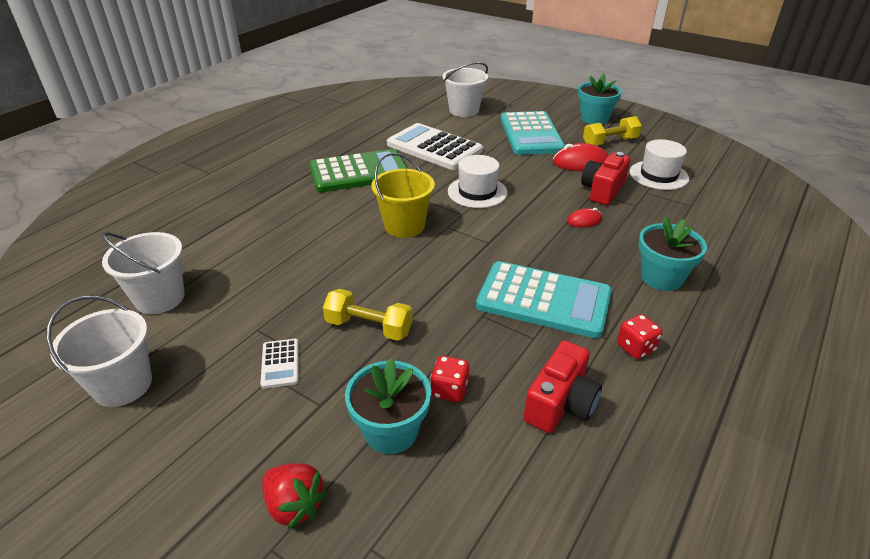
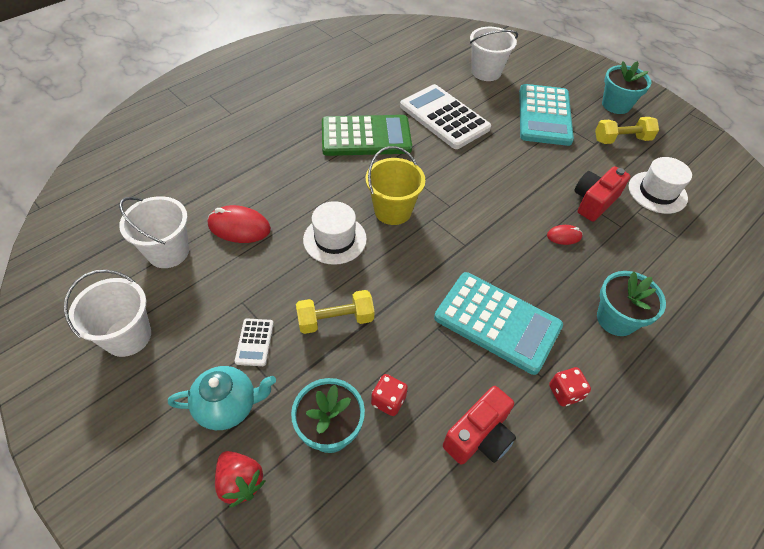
camera: 10 degrees right, 15 degrees up
yellow dumbbell [323,289,413,341] -> yellow dumbbell turned 45 degrees counterclockwise [296,290,374,334]
white hat [448,155,508,208] -> white hat moved to [303,201,367,265]
red mouse [553,143,609,171] -> red mouse moved to [208,205,271,243]
none -> turquoise teapot [168,366,276,430]

